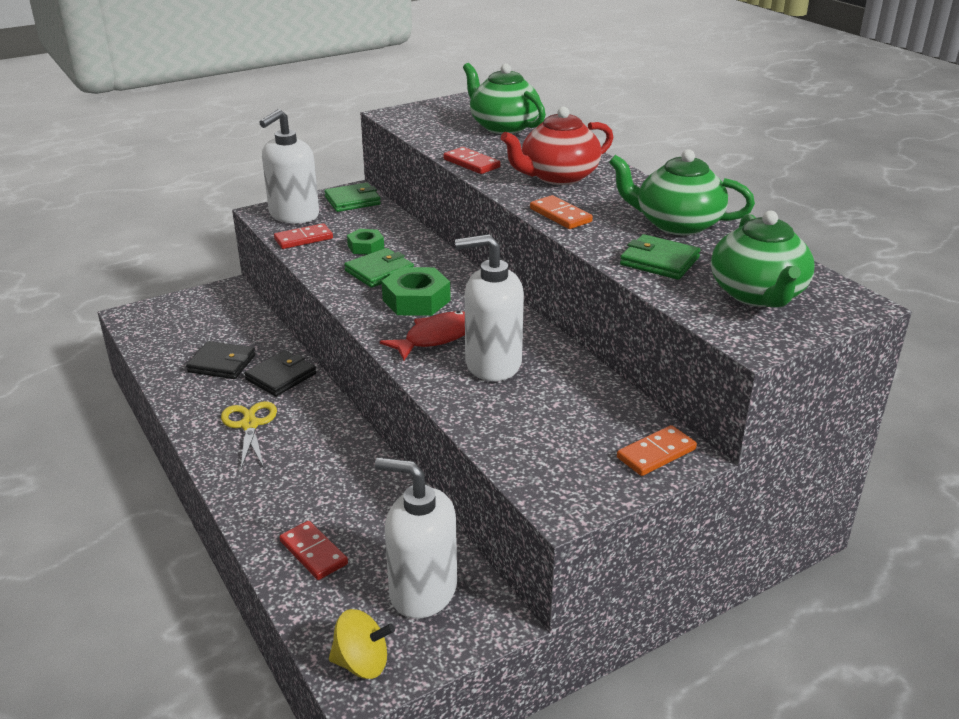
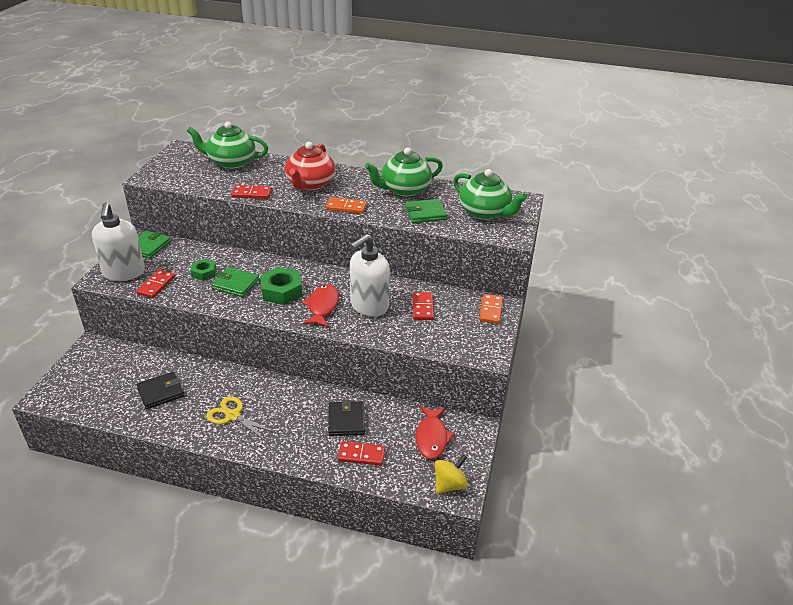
camera: 45 degrees left, 5 degrees up
black wallet [244,351,316,396] -> black wallet moved to [328,400,365,436]
green wallet [344,248,414,288] -> green wallet turned 75 degrees counterclockwise [211,267,259,297]
white soap dispenser [375,457,457,619] -> red fish [416,406,454,459]
none -> red domino [413,292,434,320]

